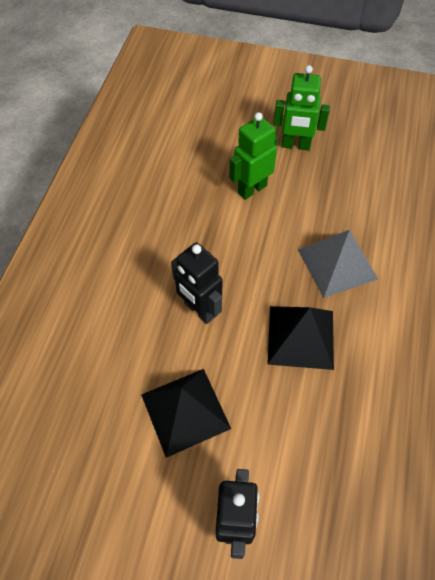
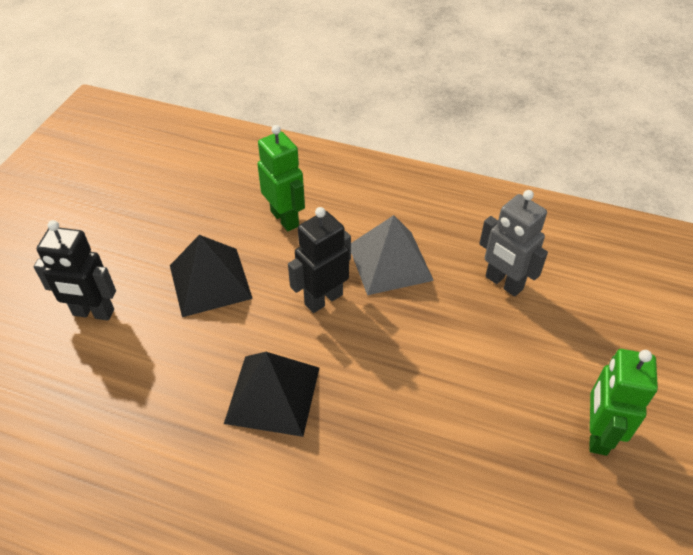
camera: 95 degrees right, 10 degrees down
green robot [229,112,278,200] -> green robot moved to [257,125,305,231]
grey pyramid [298,230,378,298] -> grey pyramid moved to [351,215,434,295]
none -> grey robot [479,190,548,297]

